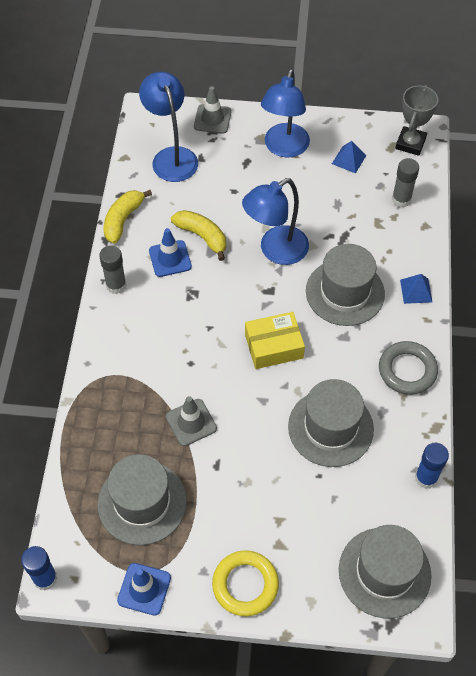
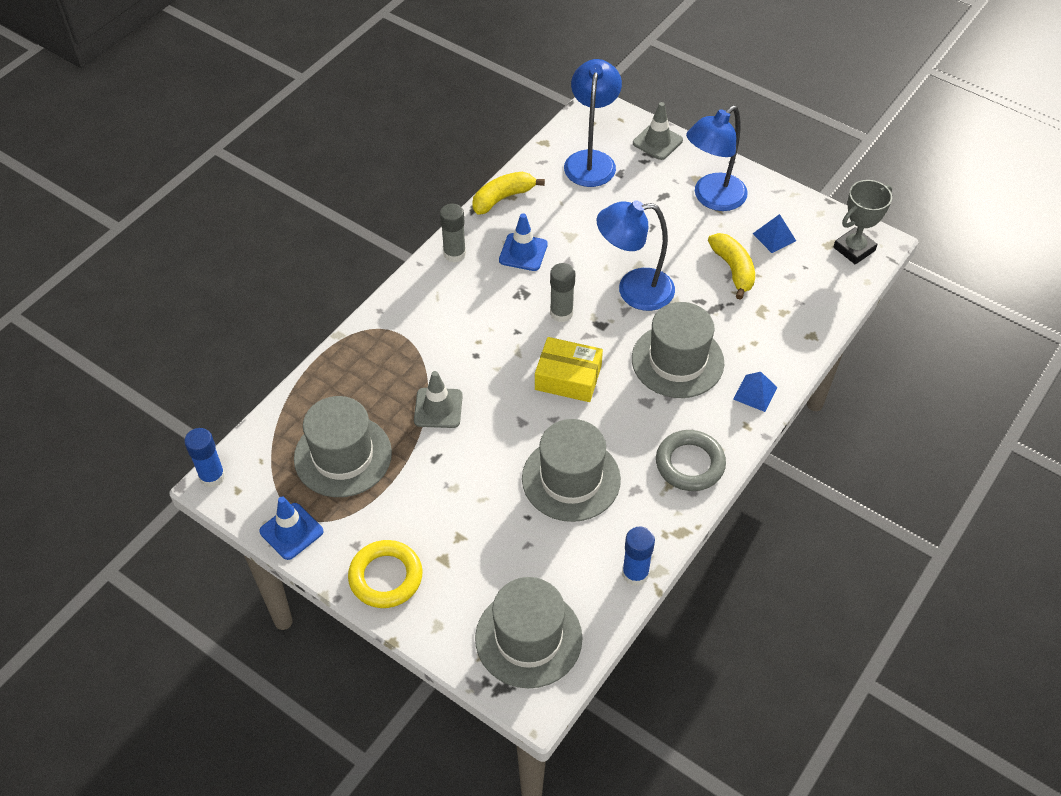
camera: 30 degrees right, 5 degrees down
yellow banana [171,210,226,261] -> yellow banana moved to [708,233,755,300]
grey glue stick [392,158,419,207] -> grey glue stick moved to [550,263,576,322]

